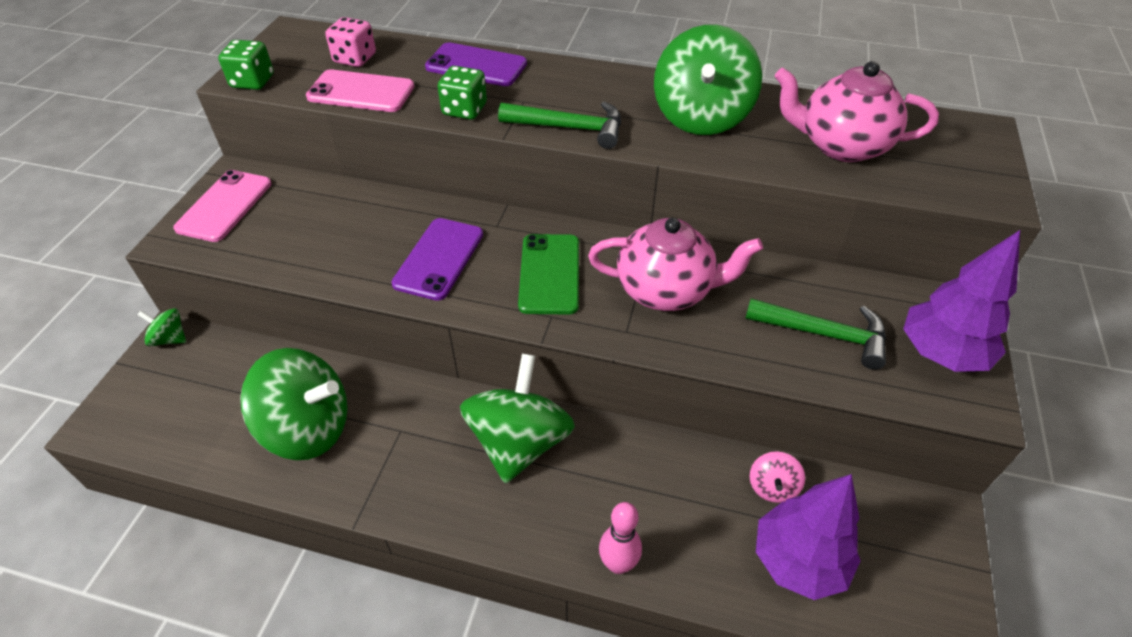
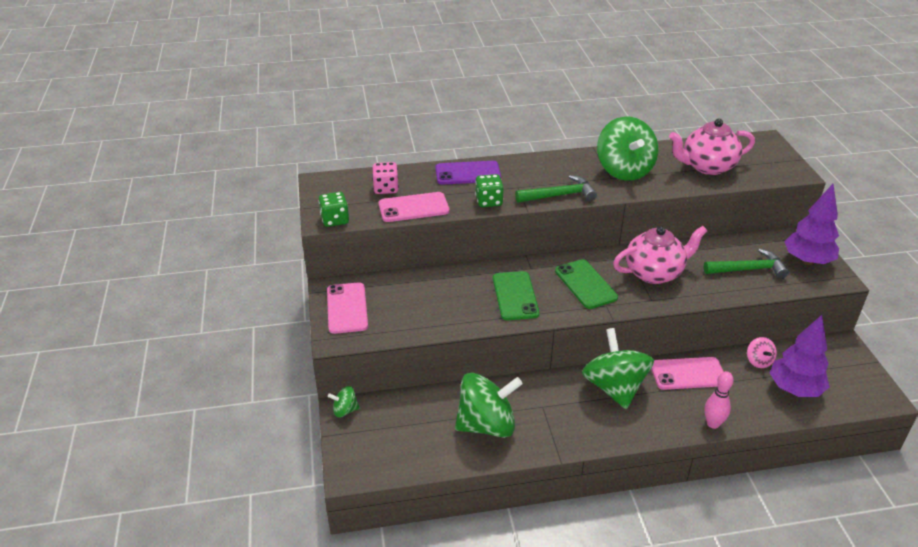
camera: 25 degrees left, 10 degrees down
purple phone [391,218,483,301] -> green phone [493,271,539,320]
none -> pink phone [651,357,724,390]

